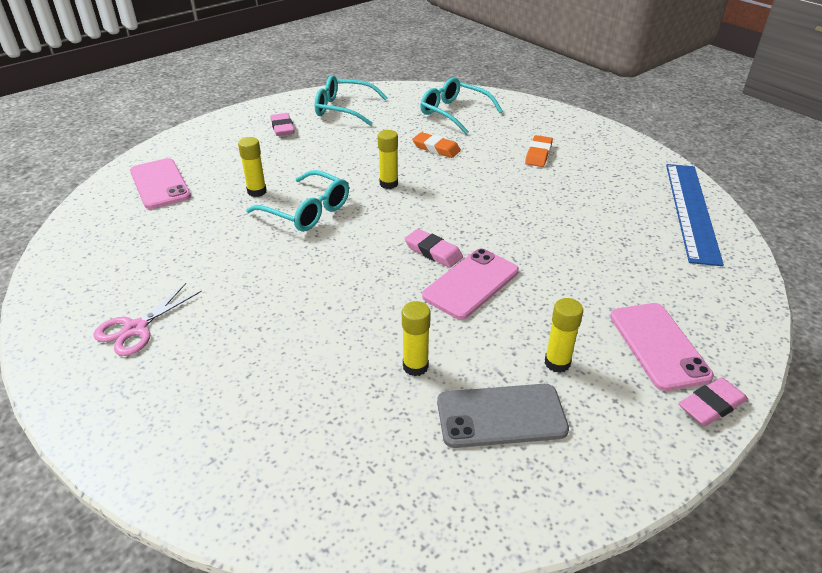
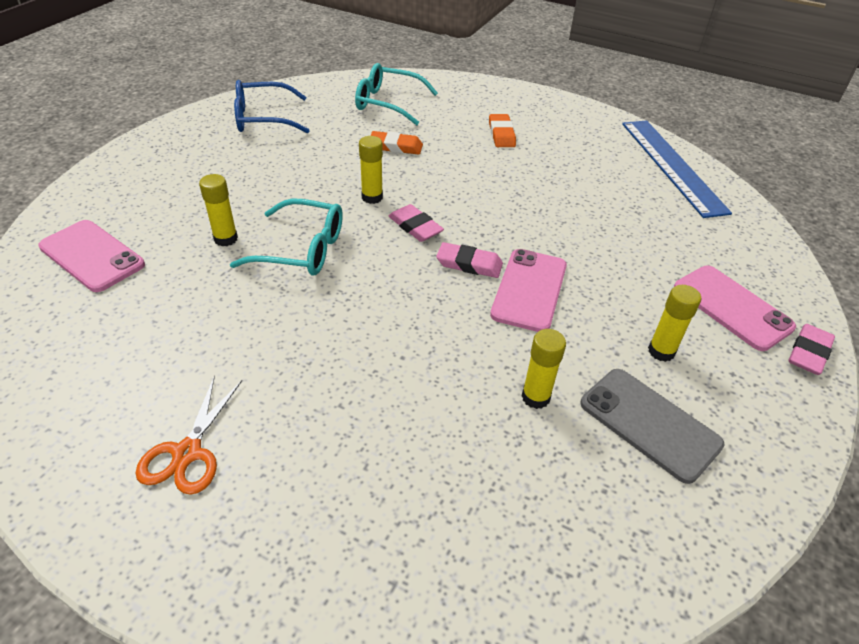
camera: 25 degrees left, 5 degrees up
pink scissors [93,283,202,356] -> orange scissors [136,375,242,495]
pink eraser [271,113,294,136] -> pink eraser moved to [388,204,444,242]
turquoise glasses [315,75,388,126] -> blue glasses [234,80,310,133]
grey phone [437,384,569,448] -> grey phone turned 75 degrees clockwise [580,369,724,484]

